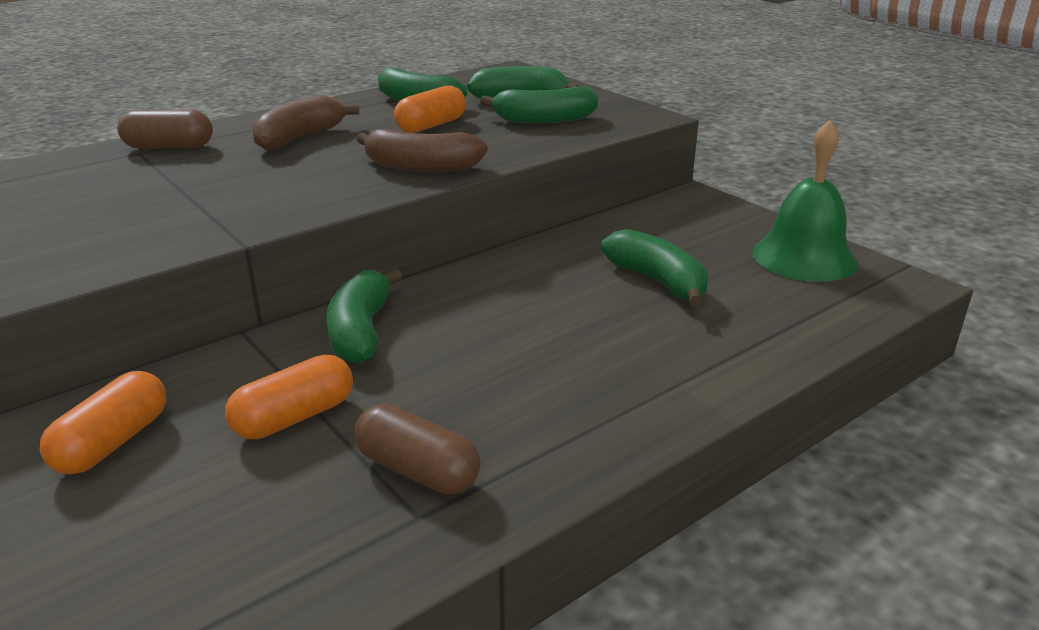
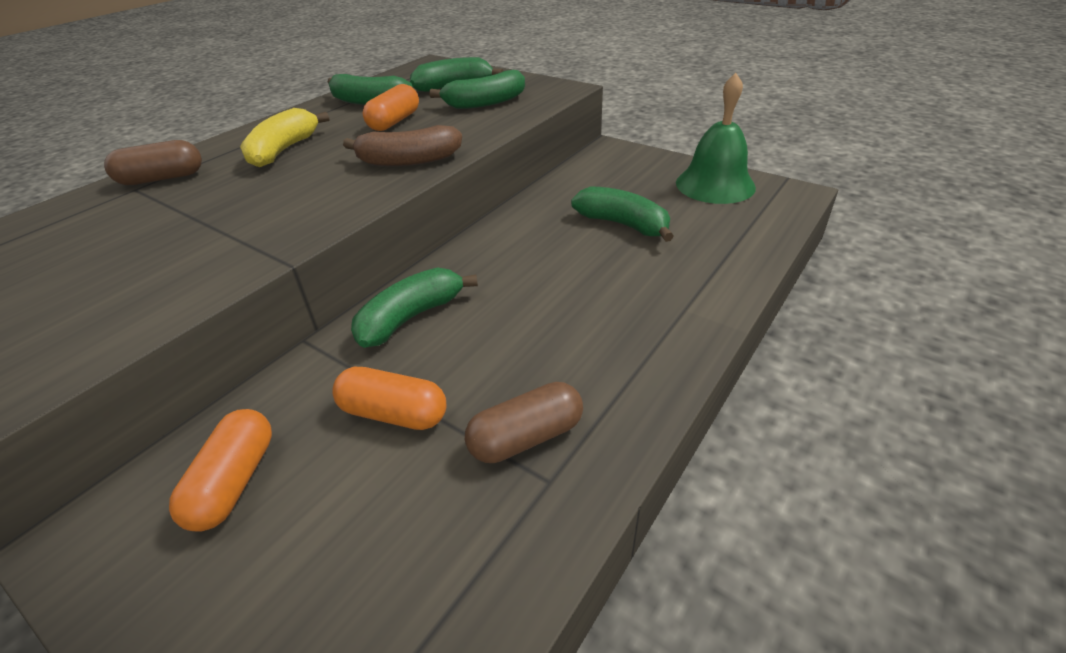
camera: 15 degrees left, 10 degrees up
orange capsule [225,355,353,439] -> orange capsule turned 75 degrees clockwise [332,367,446,430]
brown banana [252,95,359,150] -> yellow banana [240,108,330,167]
green banana [326,269,403,364] -> green banana turned 60 degrees clockwise [351,267,478,348]
brown capsule [355,404,481,495] -> brown capsule turned 45 degrees counterclockwise [465,382,583,463]

